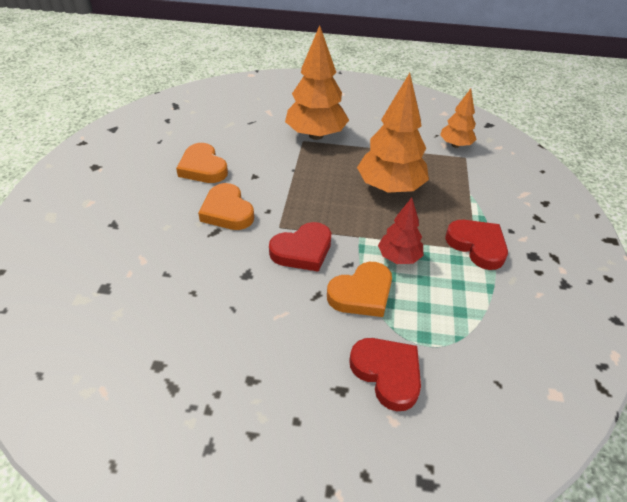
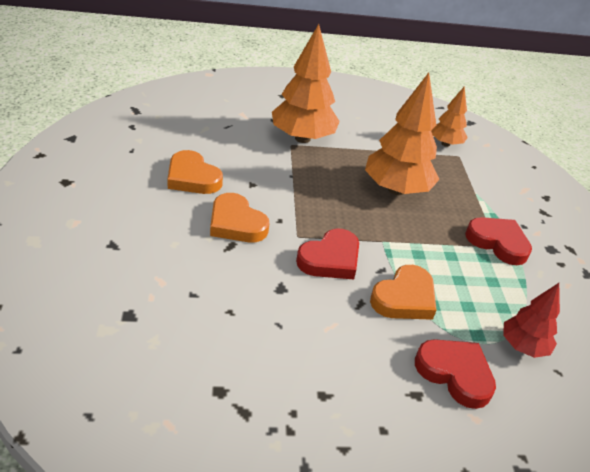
camera: 15 degrees left, 5 degrees down
red tree [378,198,424,264] -> red tree moved to [503,283,560,358]

